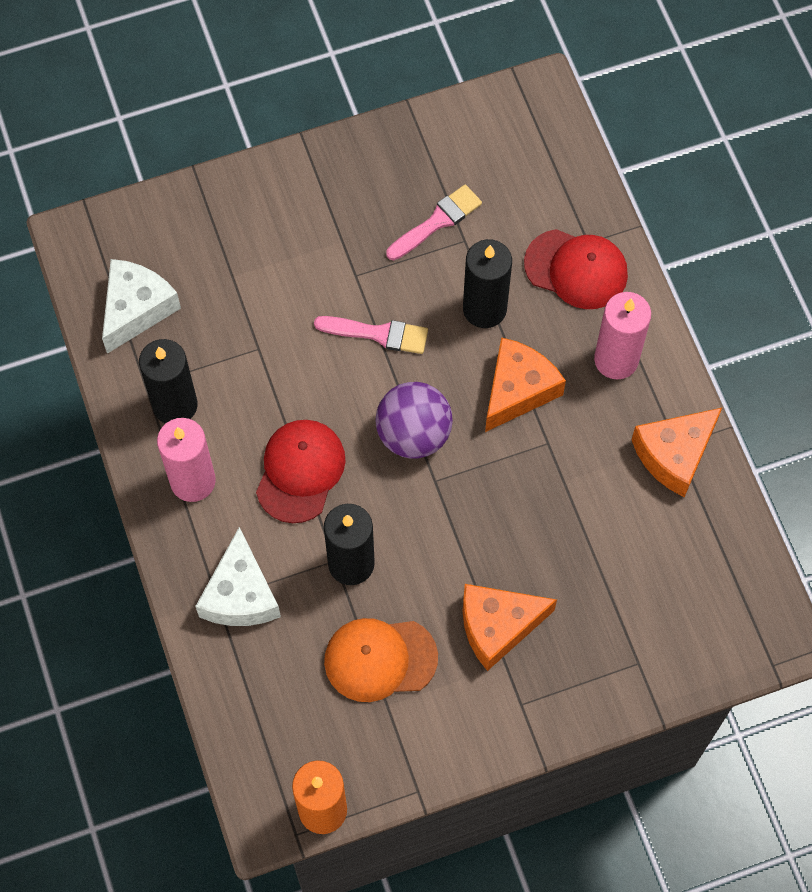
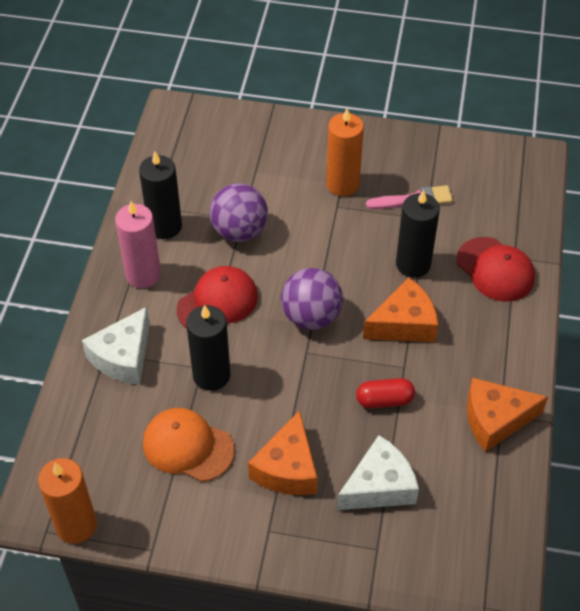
camera: 30 degrees right, 15 degrees down
white cheese [102,259,181,354] -> white cheese moved to [337,435,419,510]
pink brush [314,316,428,354] -> none
orange cheese [463,584,557,671] -> orange cheese turned 90 degrees counterclockwise [248,410,317,495]
pink candle [594,292,651,379] -> none
none -> purple ball [209,183,268,242]
none -> orange candle [326,108,364,196]
none -> red capsule [356,378,415,409]

